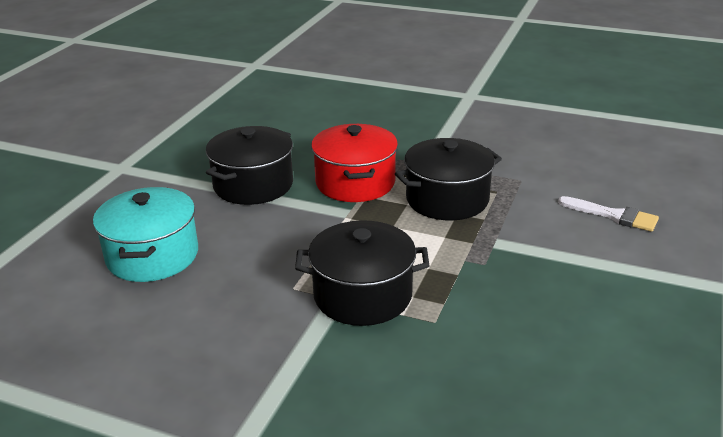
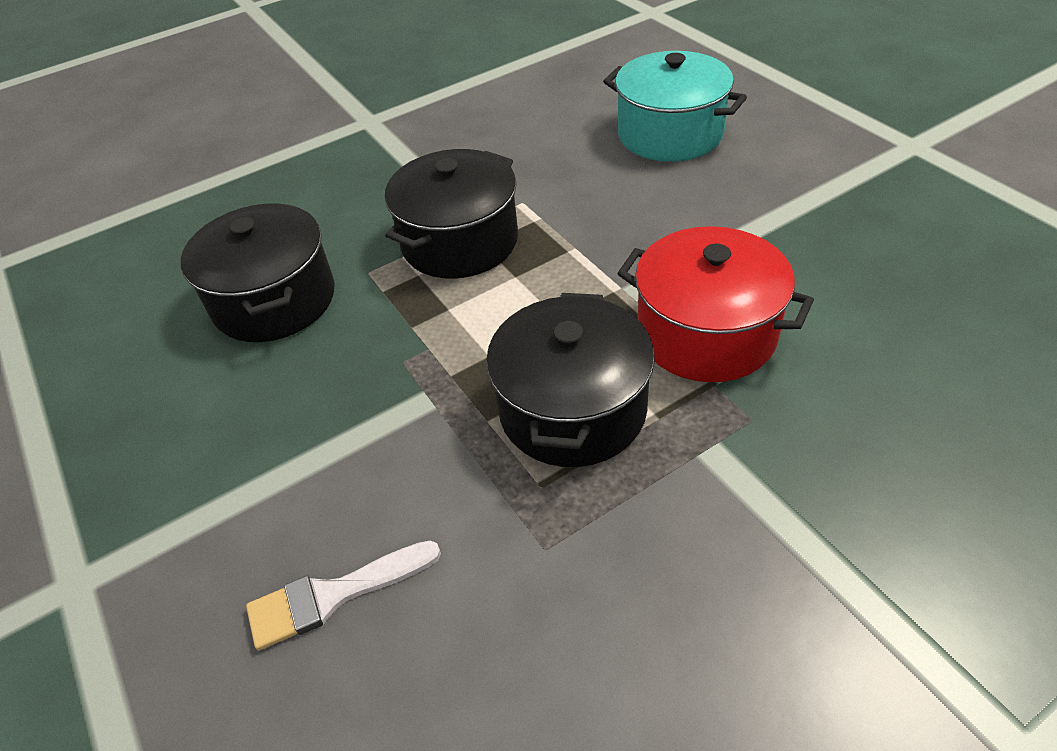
camera: 130 degrees right, 15 degrees up
black pot [206,126,293,205] -> black pot moved to [181,204,335,342]

